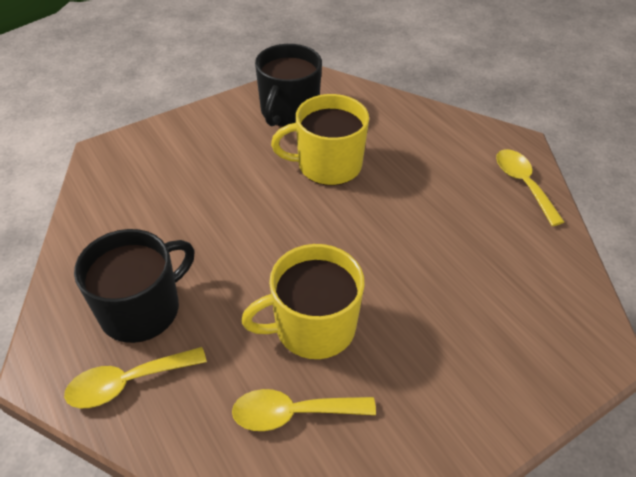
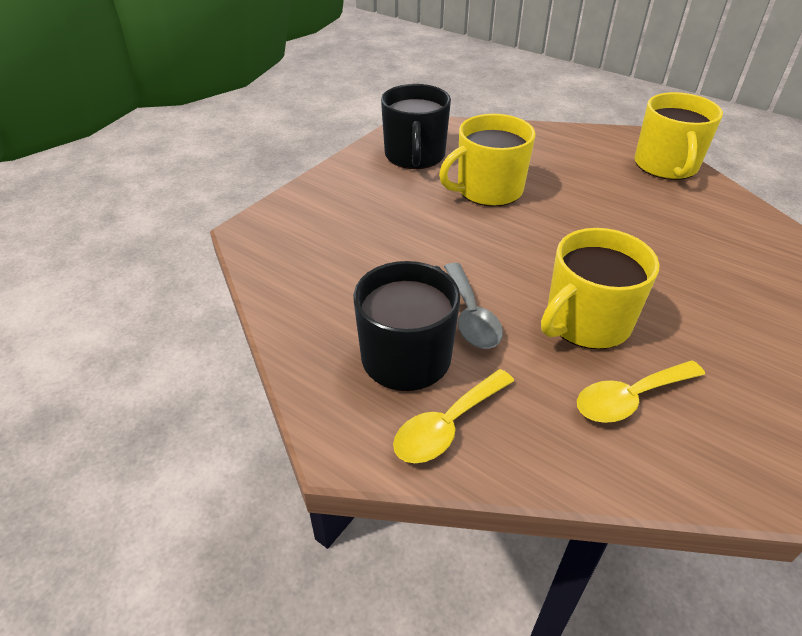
camera: 20 degrees left, 5 degrees down
yellow spoon [496,149,564,226] -> yellow mug [634,92,723,180]
none -> grey spoon [444,263,503,349]

